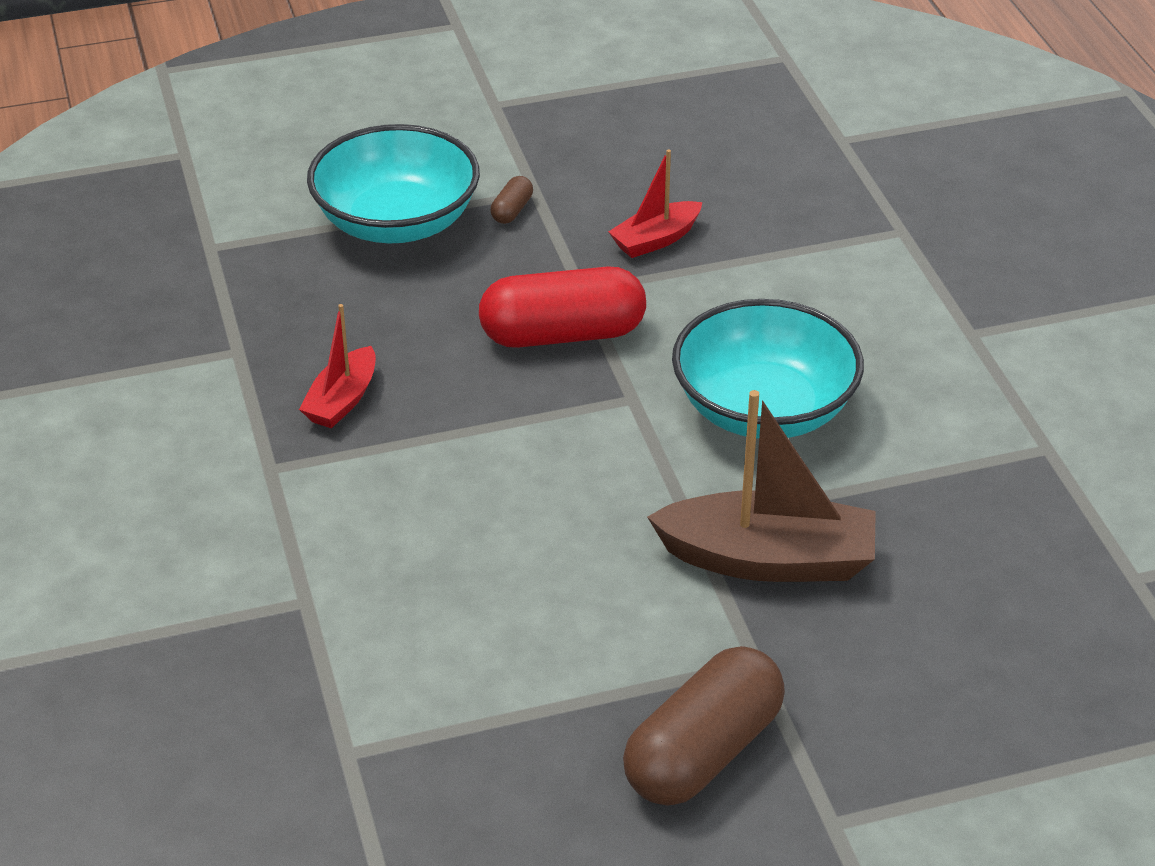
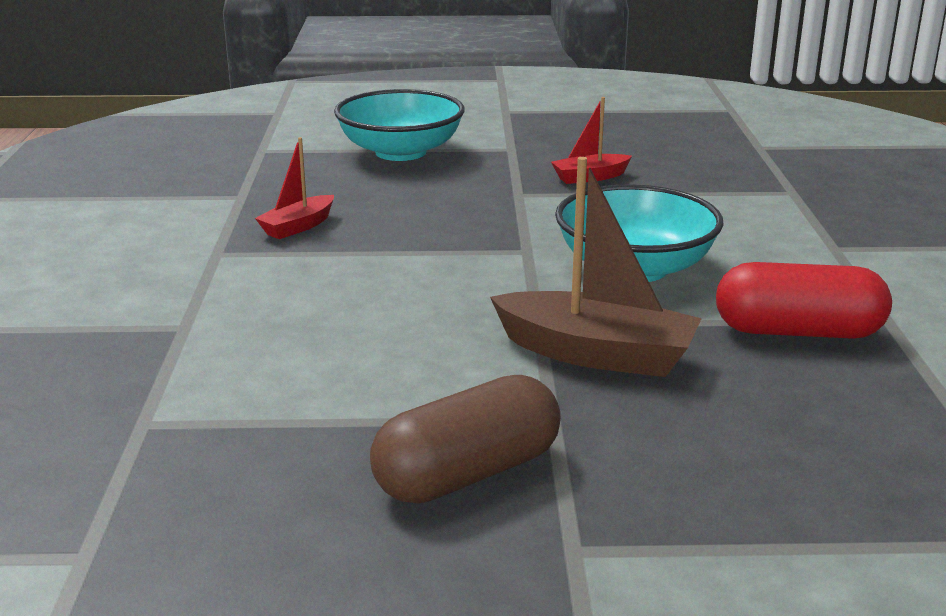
camera: 15 degrees right, 15 degrees down
red capsule [479,266,646,348] -> red capsule moved to [716,262,892,339]
brown capsule [490,176,533,224] -> none

